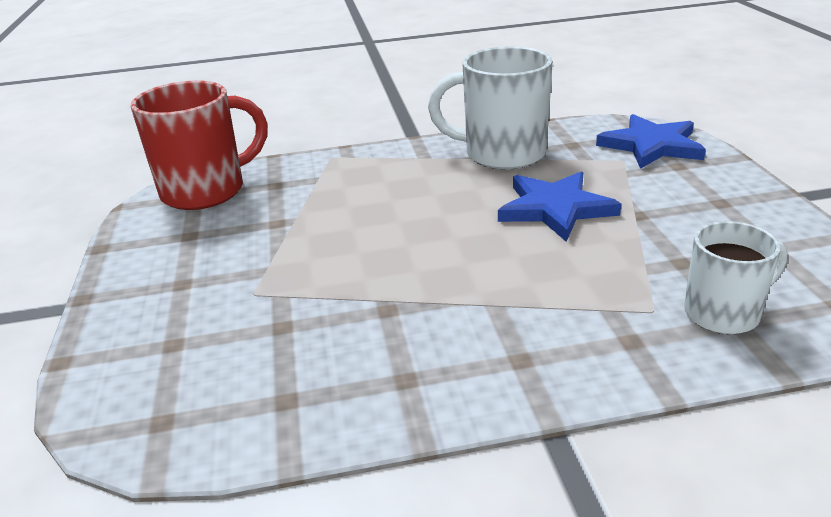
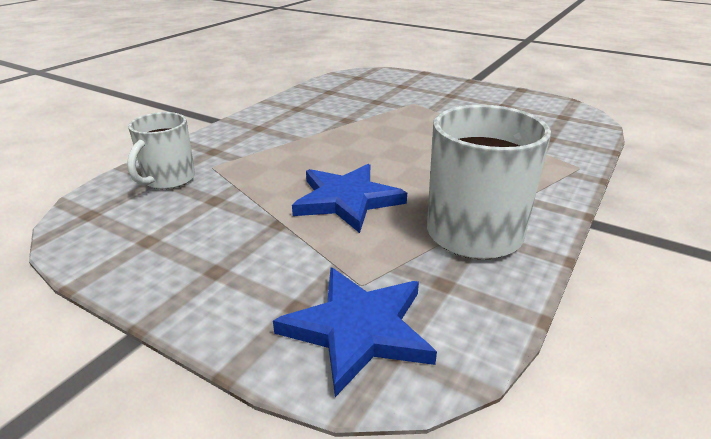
camera: 130 degrees right, 0 degrees up
red mug [131,81,268,210] -> none

